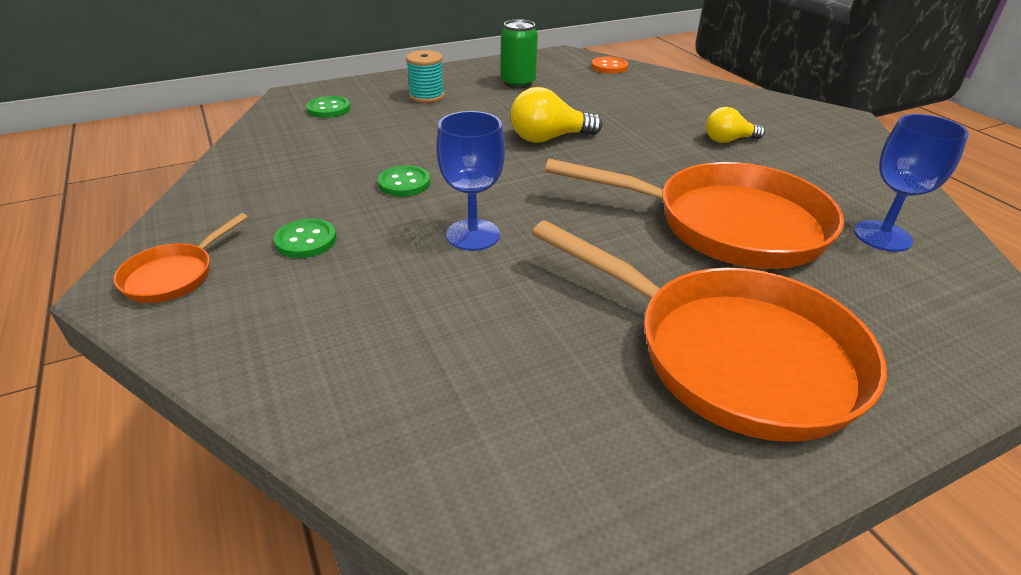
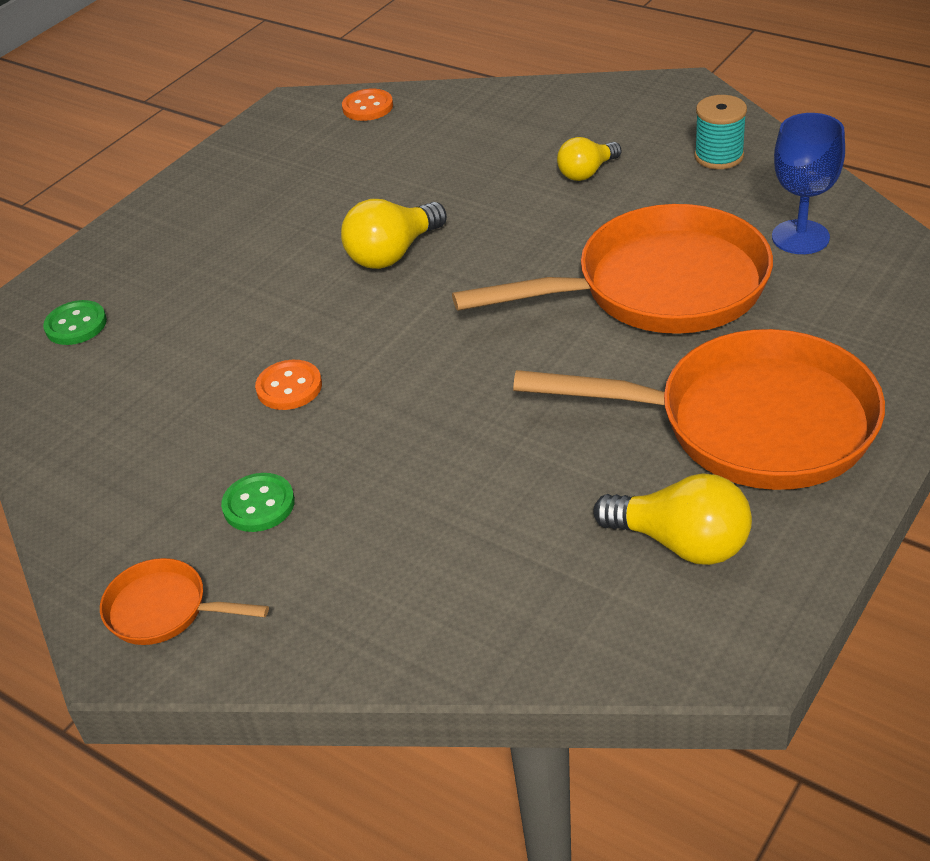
camera: 25 degrees left, 5 degrees up
orange pan [114,213,248,303] -> orange pan turned 105 degrees clockwise [100,558,269,645]
green button [378,165,430,197] -> orange button [255,360,322,410]
turquoise spool [406,50,445,103] -> turquoise spool moved to [695,95,747,169]
blue goblet [436,111,505,251] -> none
green can [501,19,538,89] -> none
none -> yellow light bulb [593,473,752,565]

